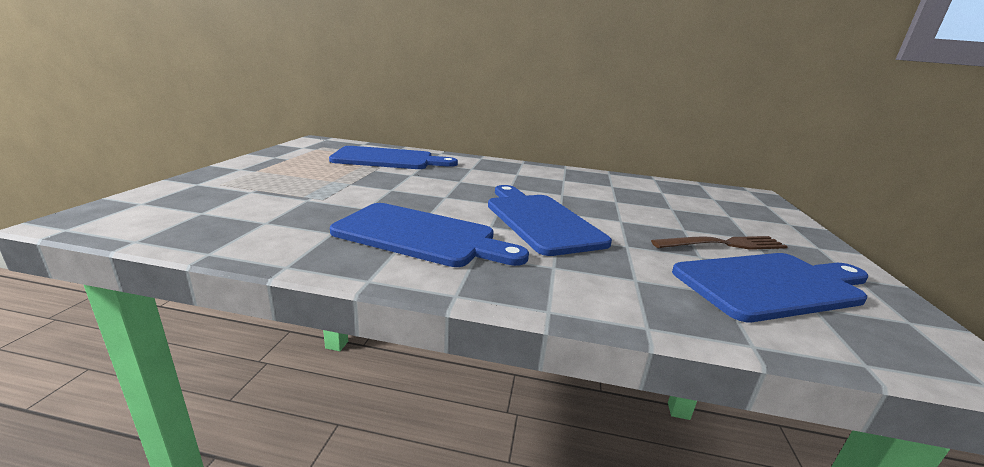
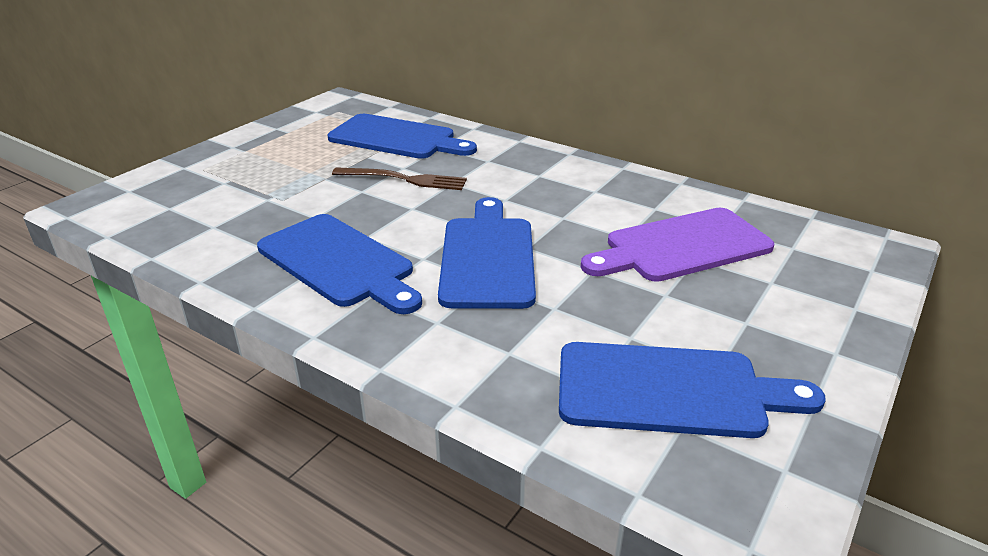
camera: 25 degrees right, 10 degrees up
brown fork [651,236,788,250] -> brown fork moved to [332,167,467,190]
none -> purple cutting board [581,208,775,282]

